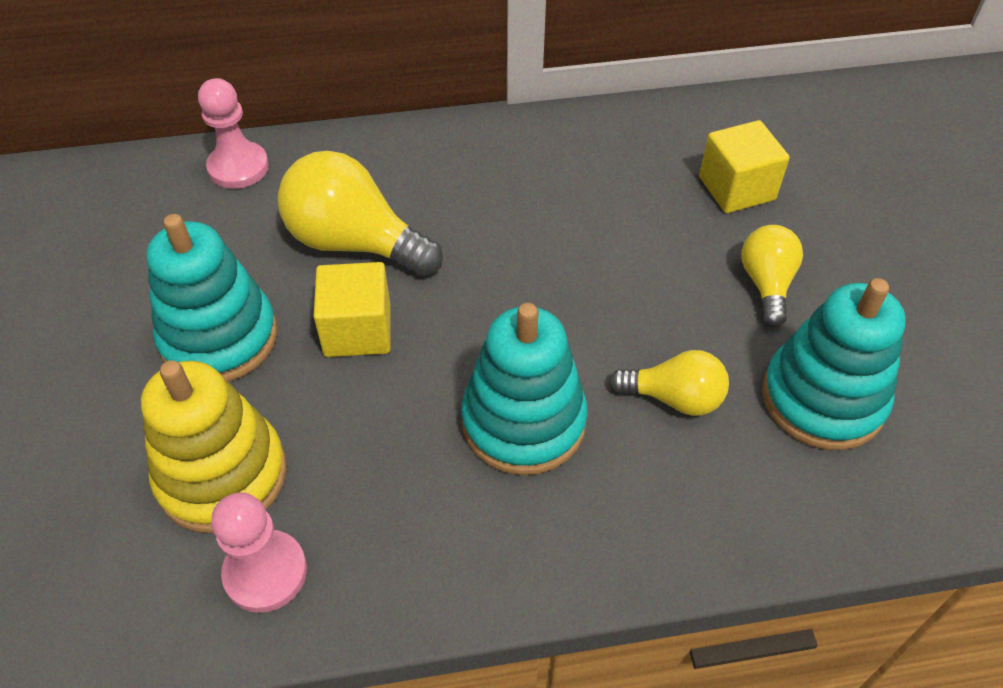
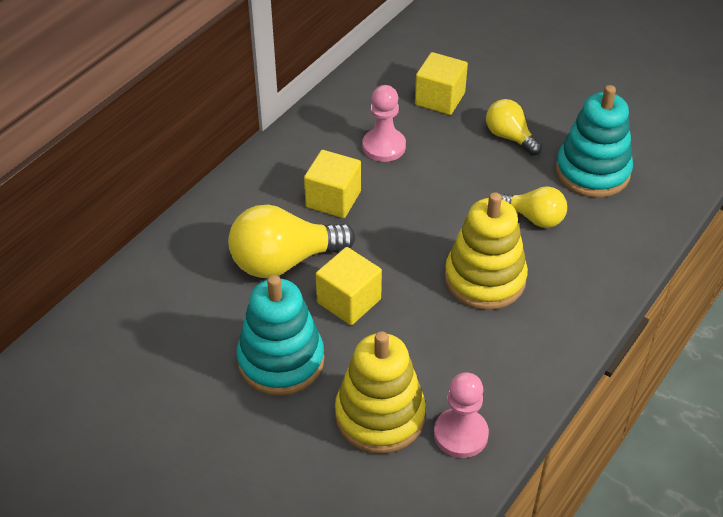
camera: 45 degrees left, 5 degrees down
pink pawn [198,78,269,189] -> pink pawn moved to [362,85,406,162]
turquoise stacking toy [461,303,588,475] -> yellow stacking toy [445,192,528,310]
yellow light bulb [609,350,729,416] -> yellow light bulb turned 60 degrees clockwise [500,186,567,228]
none -> yellow cube [304,150,361,218]

